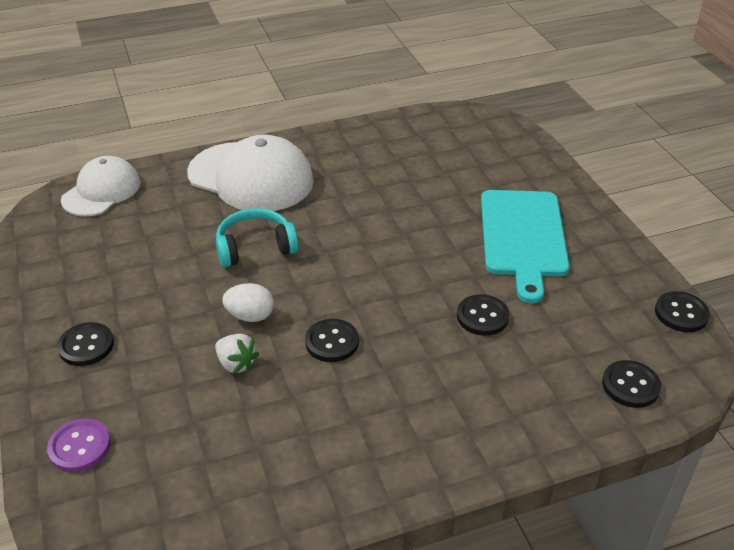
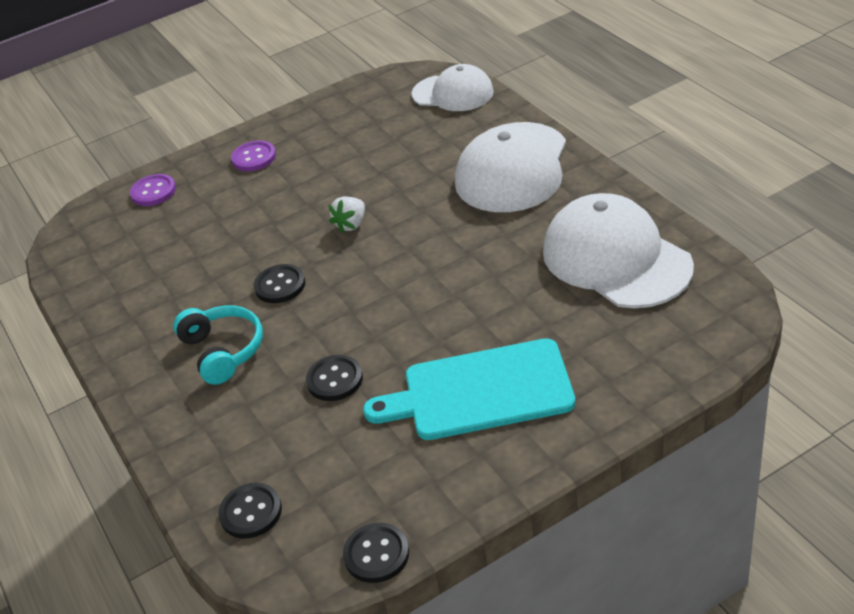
camera: 85 degrees right, 0 degrees up
black button [57,322,114,366] -> purple button [231,141,276,171]
white strawberry [215,334,259,374] -> white strawberry moved to [328,197,365,233]
turquoise headphones [216,208,299,267] -> turquoise headphones moved to [173,306,263,385]
white egg [222,283,274,322] -> none
none -> white cap [543,193,694,309]

